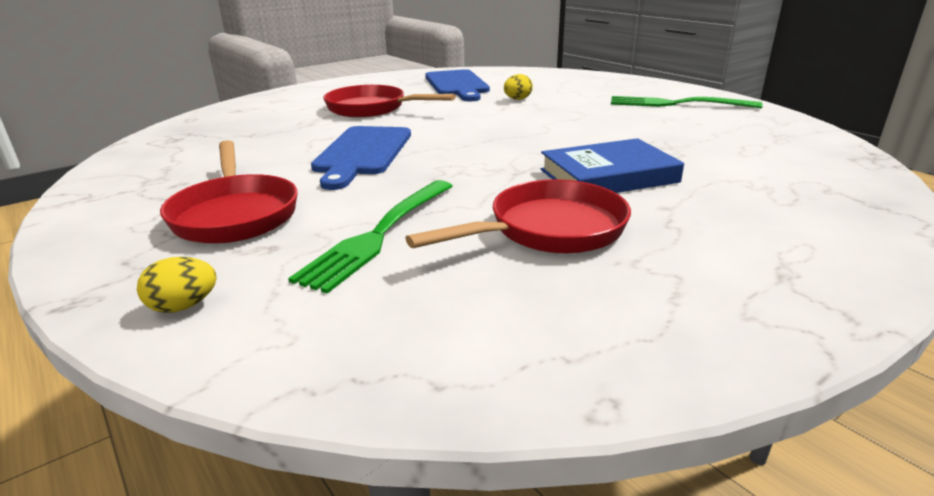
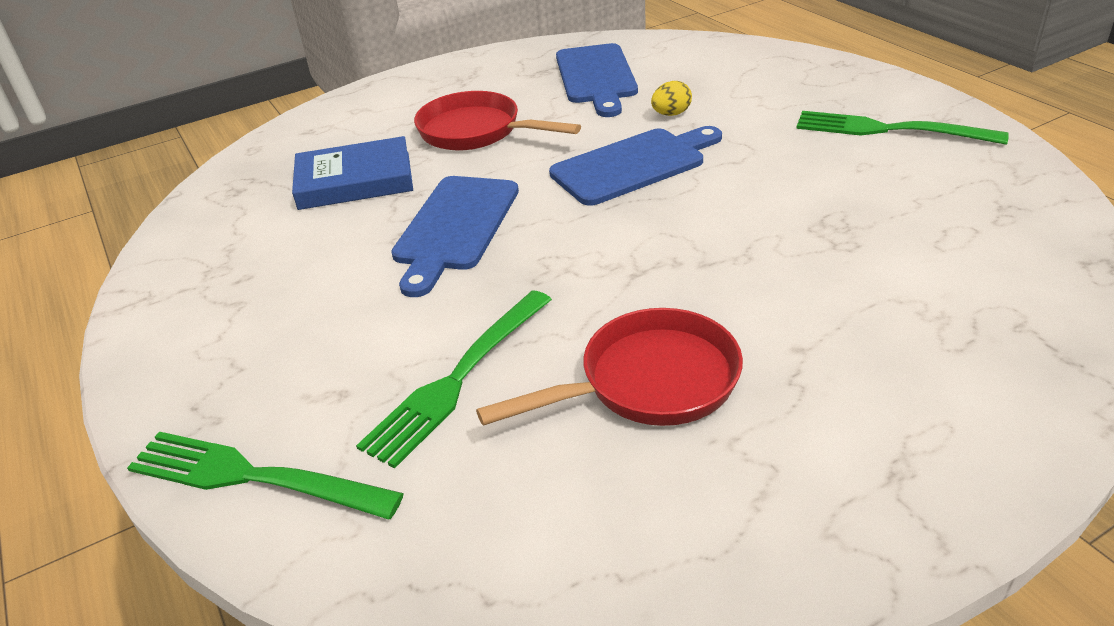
camera: 10 degrees right, 10 degrees up
yellow egg [137,257,217,313] -> green fork [127,432,404,520]
red pan [160,140,298,244] -> none
blue book [541,138,684,193] -> blue book moved to [292,136,413,210]
none -> blue cutting board [549,126,722,206]

